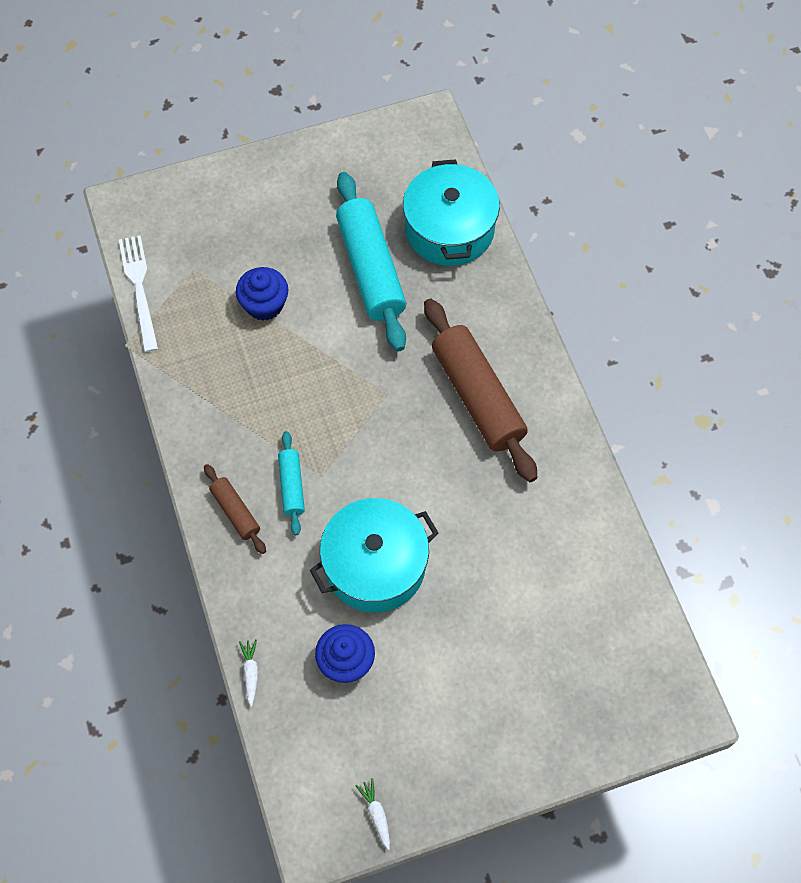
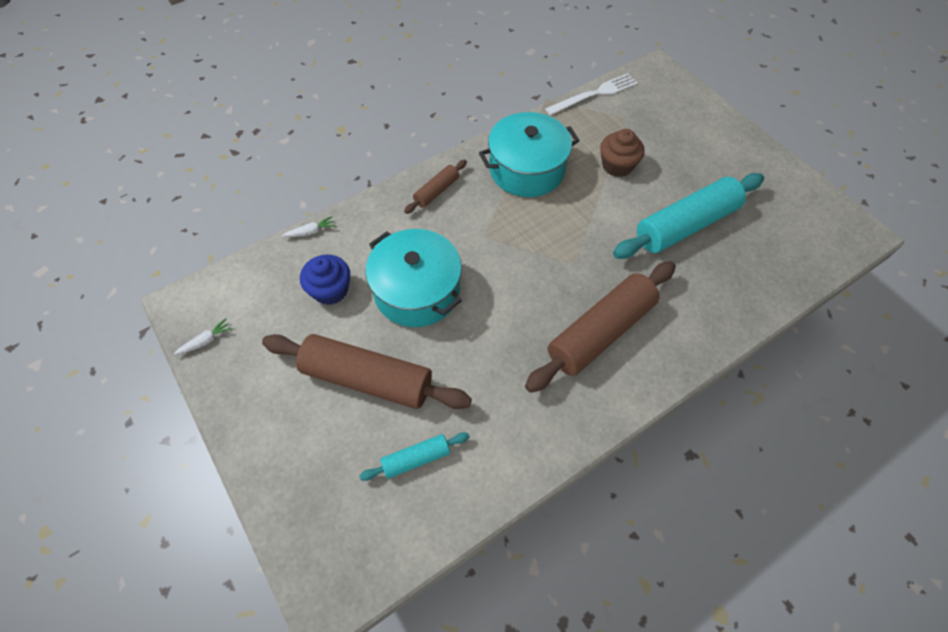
camera: 75 degrees right, 5 degrees down
blue cupcake [236,267,289,321] -> brown cupcake [600,129,645,177]
turquoise rolling pin [278,431,305,535] -> turquoise rolling pin moved to [360,432,470,481]
turquoise pot [403,159,500,266] -> turquoise pot moved to [479,112,580,197]
none -> brown rolling pin [262,334,472,409]

